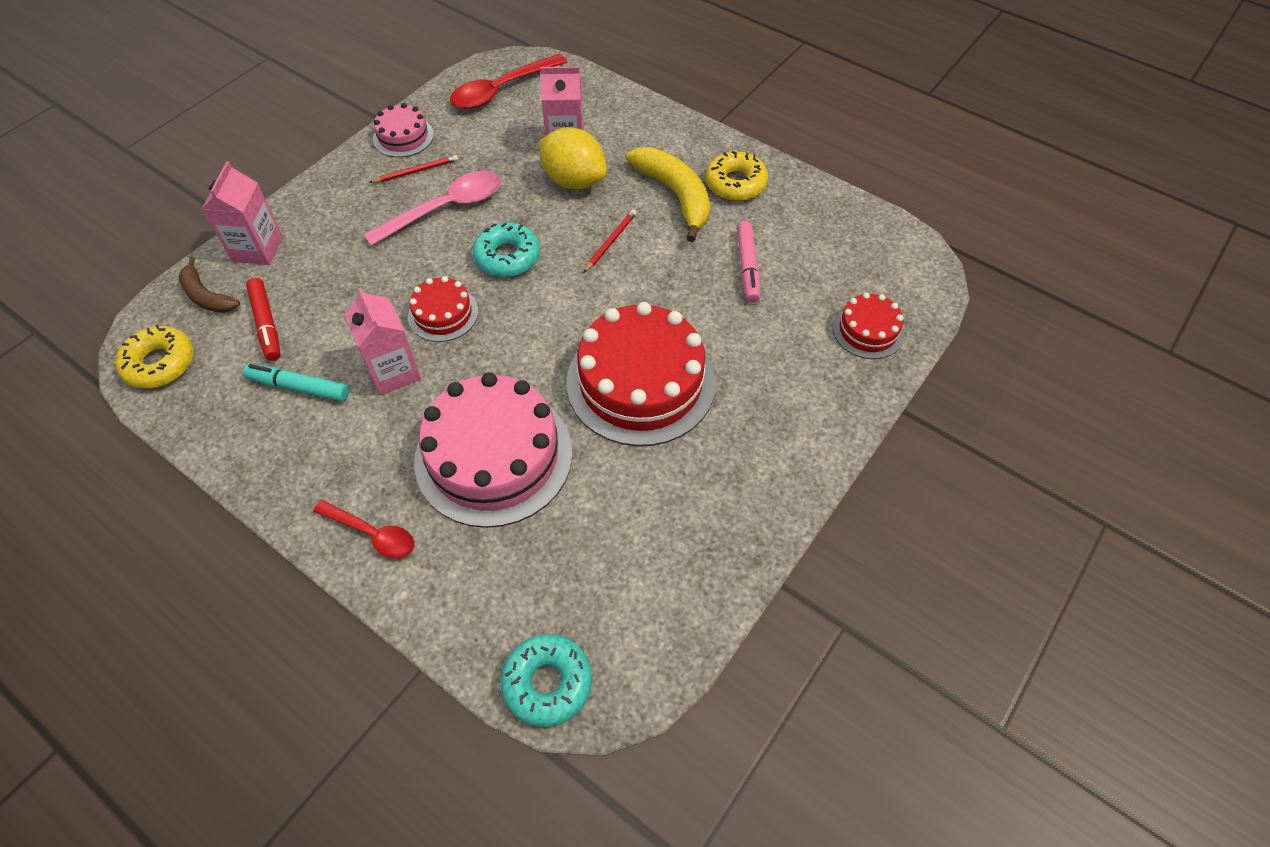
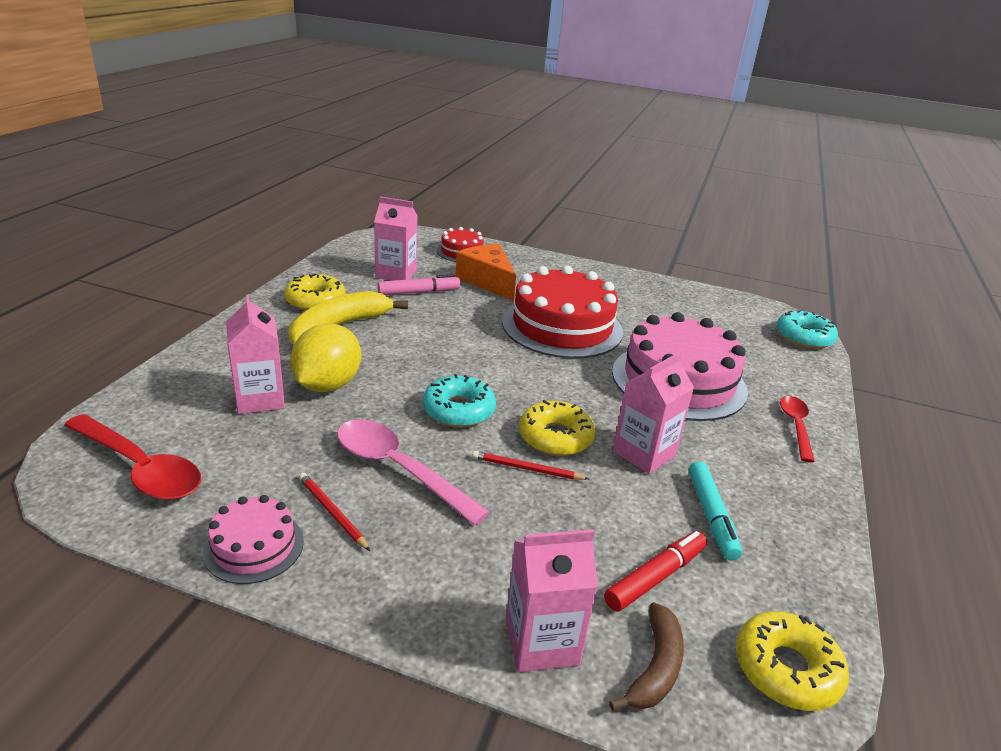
camera: 110 degrees left, 25 degrees down
red cake [408,276,478,342] -> yellow donut [519,400,595,456]
red pencil [584,209,637,272] -> red pencil moved to [472,451,589,480]
none -> pink carton [374,197,418,281]
none -> orange cheese [455,244,516,301]

